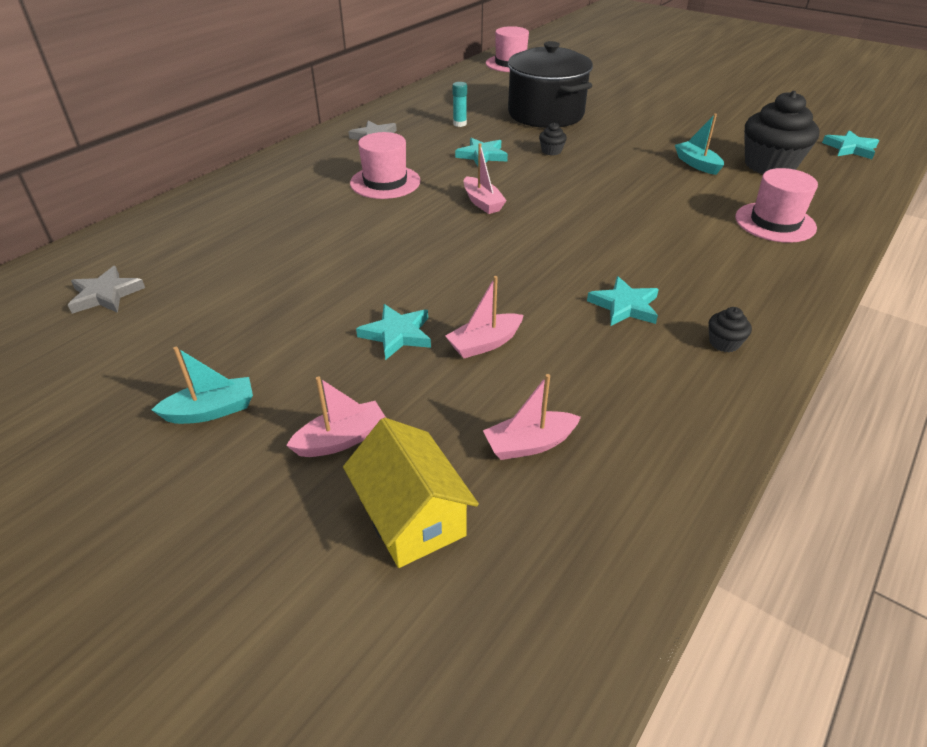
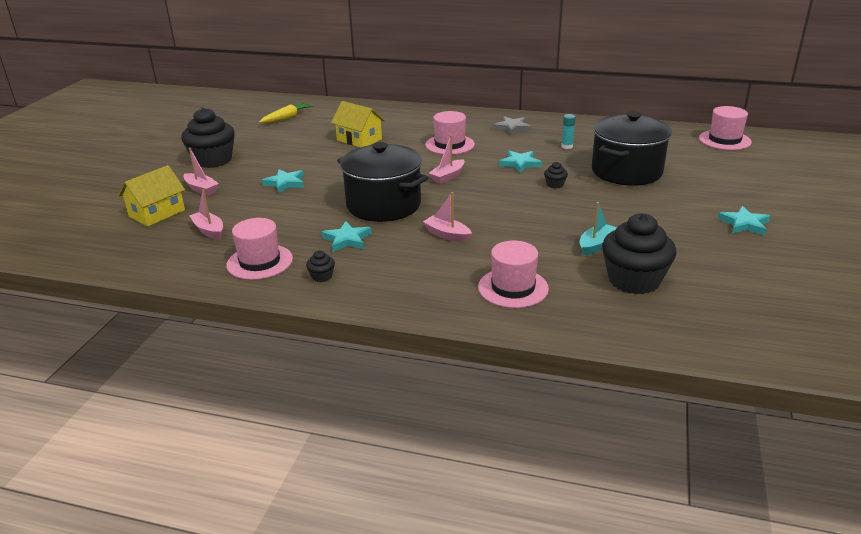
camera: 70 degrees right, 10 degrees down
grey star [68,266,145,314] -> yellow carrot [259,102,313,123]
turquoise boat [152,347,253,424] -> black cupcake [181,108,235,168]
pink boat [446,276,524,358] -> pink boat moved to [423,192,472,242]
turquoise star [822,130,879,159] -> turquoise star moved to [718,206,770,236]
none -> pink hat [226,218,293,280]
none -> yellow house [331,101,385,148]
none -> black pot [337,142,428,222]

